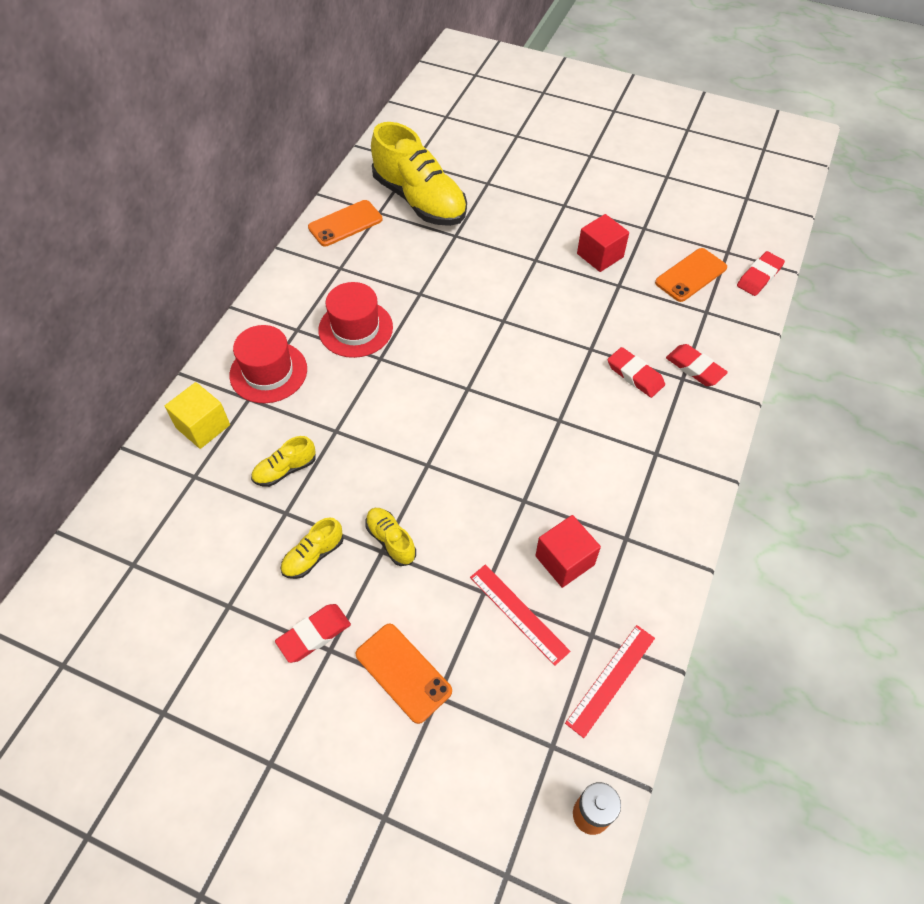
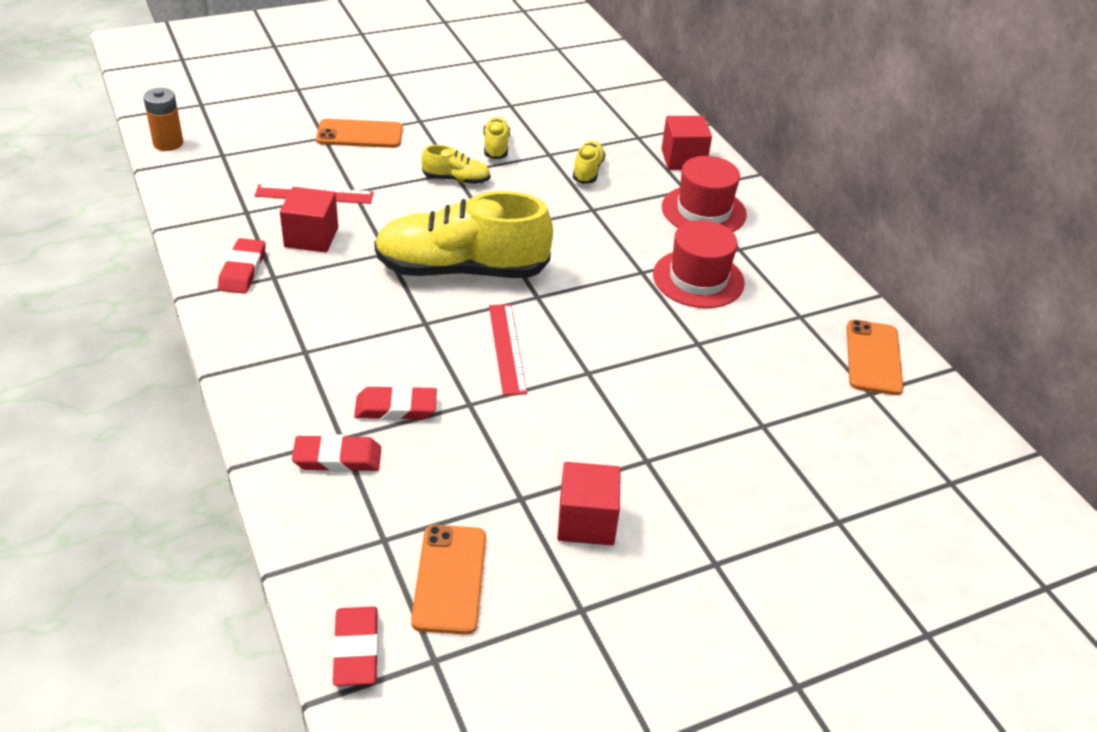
camera: 130 degrees right, 15 degrees down
yellow cube [165,382,230,449] -> red cube [661,116,712,170]
red eraser [275,604,351,663] -> red eraser moved to [218,238,266,294]
yellow shoe [371,122,467,226] -> yellow shoe moved to [374,191,553,278]
red ruler [565,625,655,738] -> red ruler moved to [489,304,527,395]

